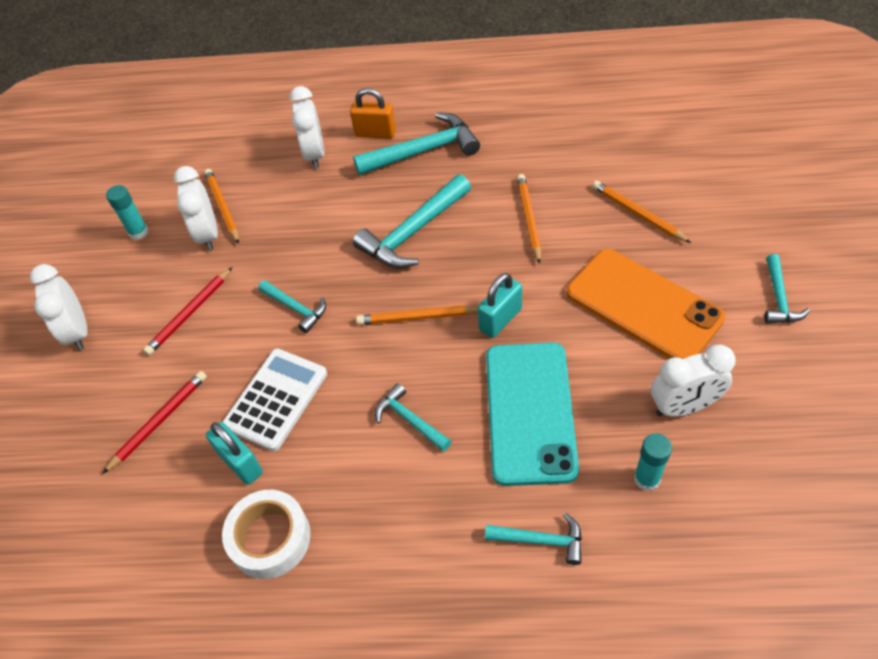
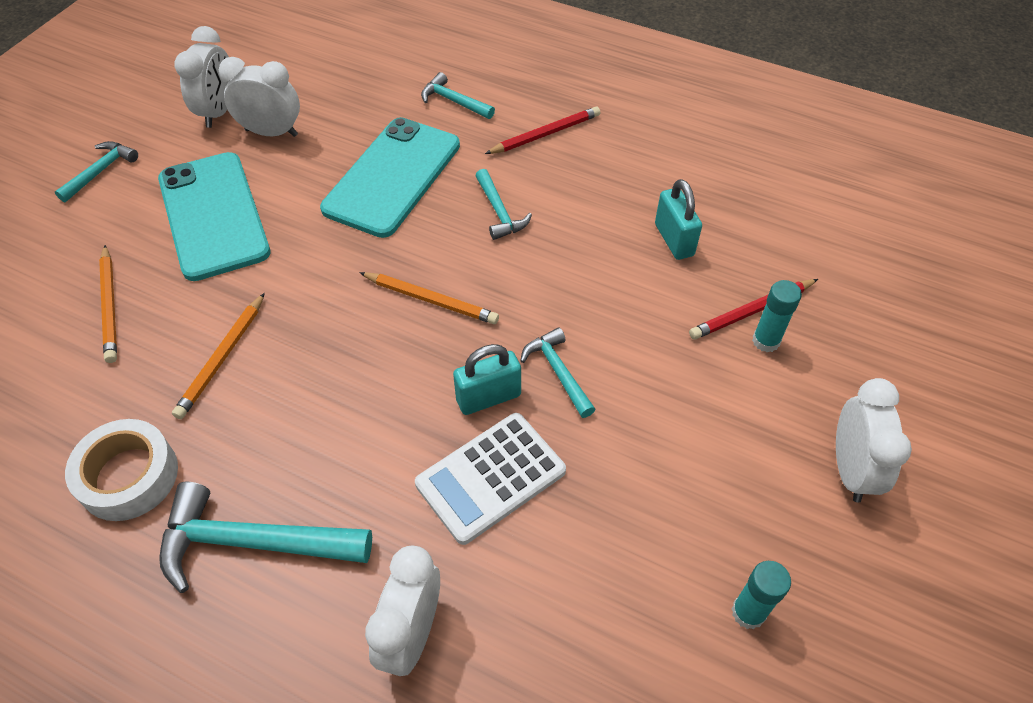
camera: 160 degrees left, 0 degrees up
red pencil [143,267,232,355] -> red pencil moved to [485,106,600,154]
white clock [174,166,218,251] -> white clock moved to [174,26,229,128]
orange pencil [204,169,239,244] -> none
white tape [222,490,311,579] -> white tape moved to [65,419,178,521]
white calculator [223,349,327,451] -> white calculator moved to [415,413,566,545]
orange padlock [350,88,396,139] -> none
turquoise hammer [353,174,471,268] -> none
turquoise padlock [478,273,522,338] -> turquoise padlock moved to [453,344,521,415]
orange phone [567,249,725,359] -> turquoise phone [158,152,271,281]
turquoise glue stick [634,433,672,491] -> turquoise glue stick moved to [752,280,802,353]

